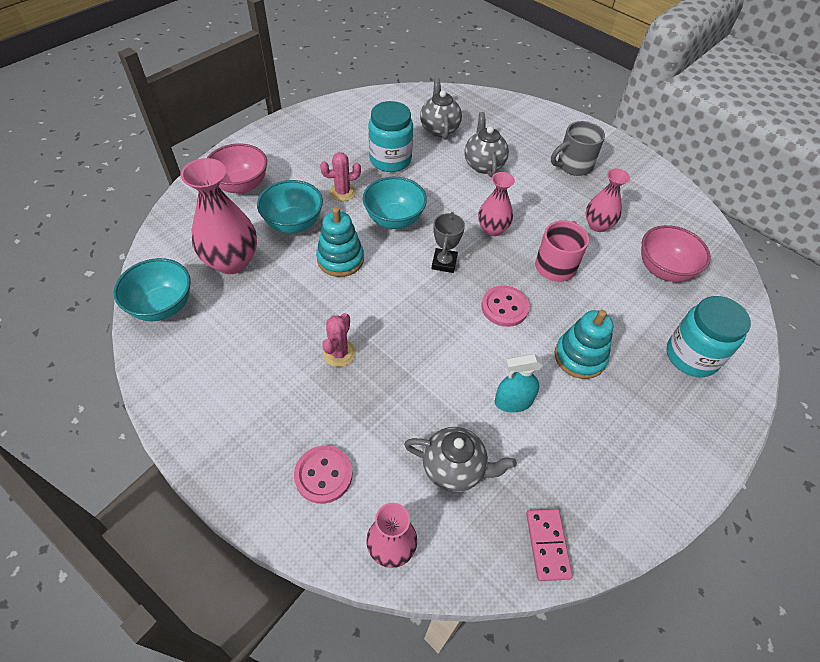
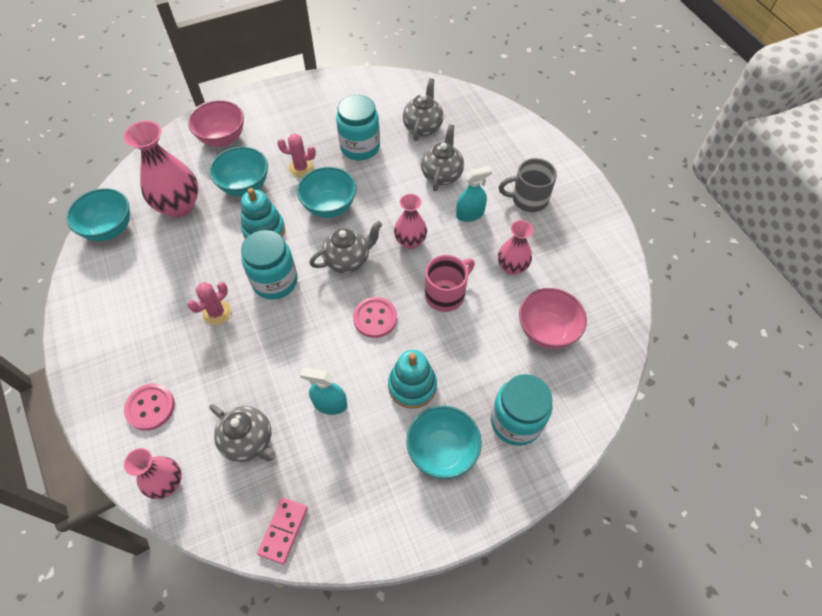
camera: 25 degrees right, 5 degrees up
grey trophy [432,212,465,273] -> grey teapot [309,221,382,273]
none -> turquoise jar [241,230,298,300]
none -> turquoise bowl [406,405,482,479]
none -> turquoise spray bottle [456,166,492,222]

